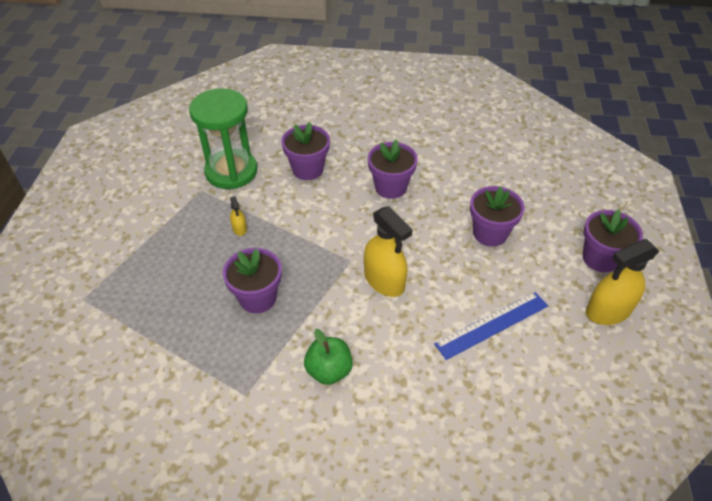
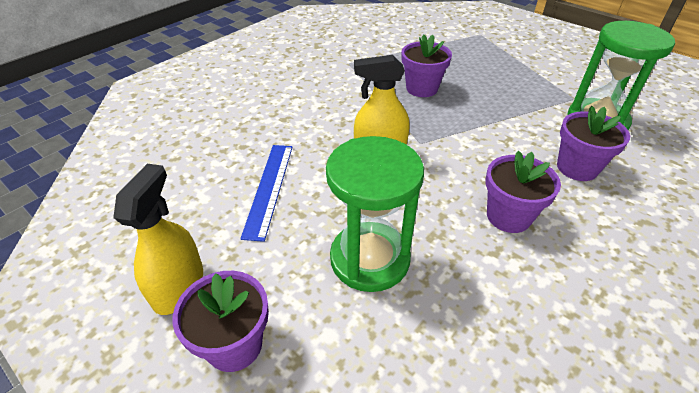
camera: 125 degrees right, 5 degrees down
yellow spray bottle [230,196,247,236] -> none
green apple [304,329,353,385] -> none
purple flower pot [470,186,524,247] -> green hourglass [326,136,424,292]

